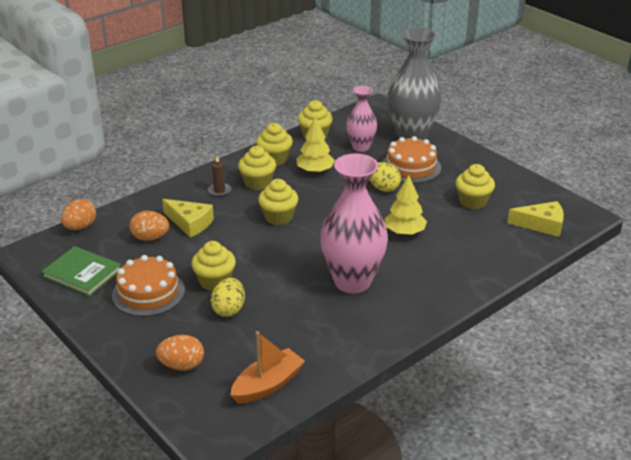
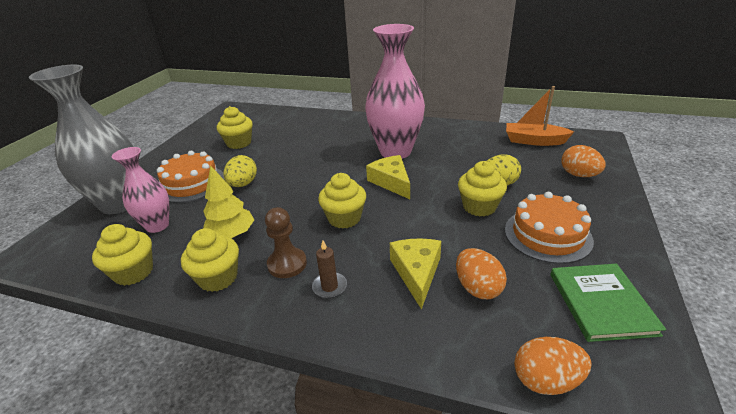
camera: 120 degrees left, 0 degrees up
yellow cupcake [238,146,276,190] -> brown pawn [265,207,307,278]
yellow tree [385,175,427,235] -> none
yellow cheese [507,201,564,237] -> yellow cheese moved to [366,155,410,199]

